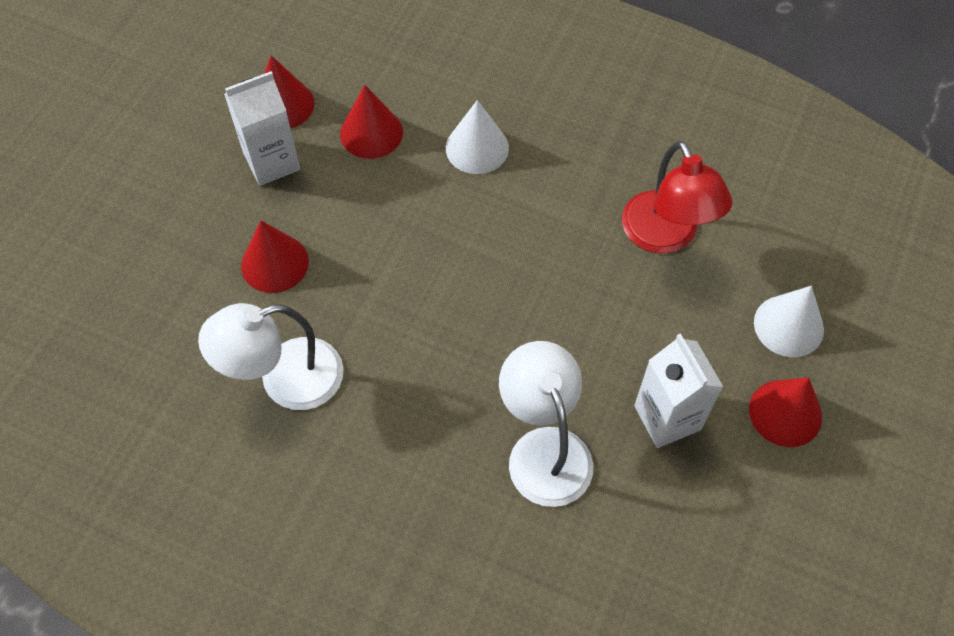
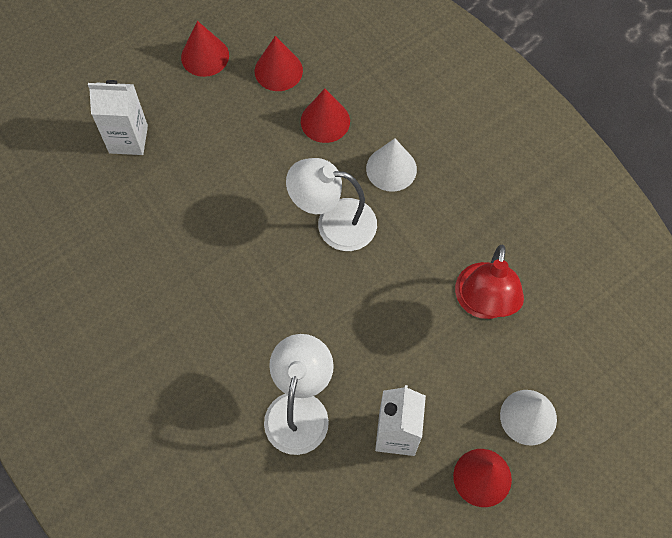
camera: 30 degrees right, 5 degrees up
white lamp [198,303,344,410] -> white lamp moved to [286,158,377,251]
white carton [224,71,300,186] -> white carton moved to [88,80,148,155]
red cone [241,220,309,293] -> red cone moved to [181,21,229,77]

